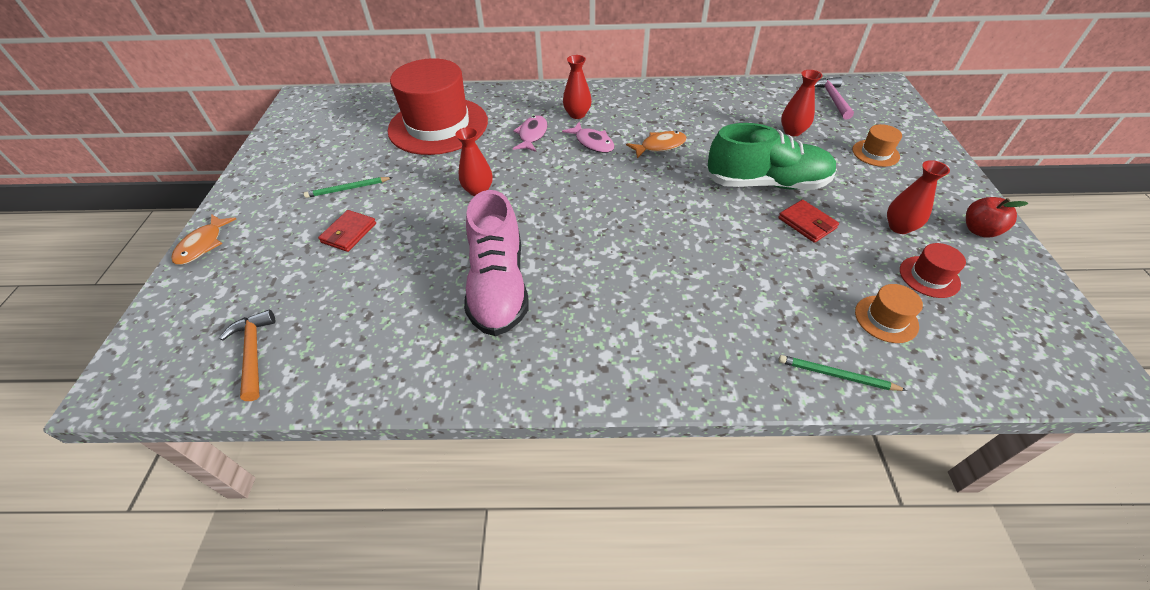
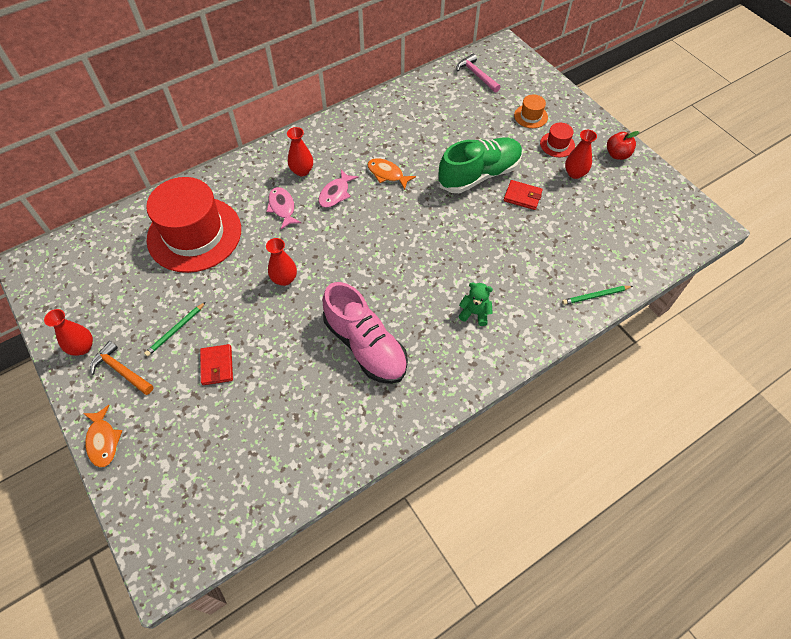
camera: 35 degrees left, 10 degrees up
orange hammer [220,310,275,401] -> orange hammer moved to [90,341,154,395]
pink fish [562,122,615,153] -> pink fish turned 105 degrees clockwise [318,170,358,208]
orange fish [626,131,687,158] -> orange fish turned 90 degrees counterclockwise [367,158,416,190]
red vase [781,70,823,136] -> red vase moved to [44,309,93,356]
orange hat [855,284,923,343] -> none
red hat [900,243,966,298] -> red hat moved to [540,123,575,157]
none -> green teddy bear [458,282,493,326]

